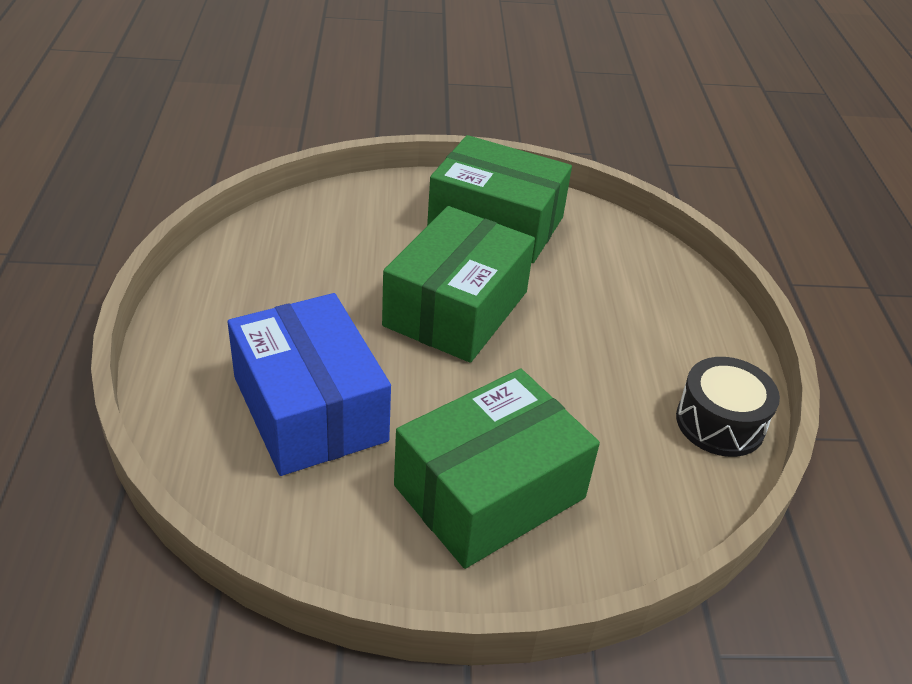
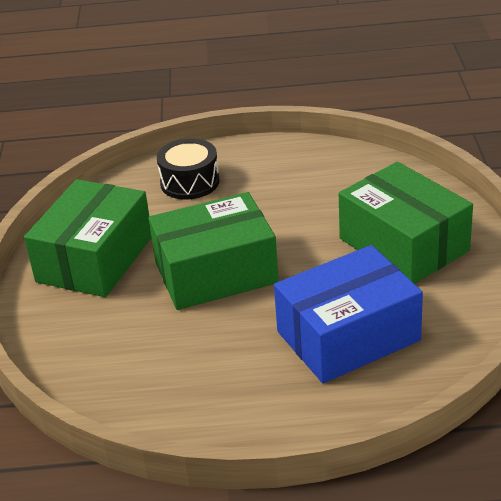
camera: 85 degrees left, 5 degrees down
green box [382,206,535,363] -> green box turned 45 degrees counterclockwise [149,192,279,310]
black drum [676,357,780,457] -> black drum moved to [157,138,220,199]

